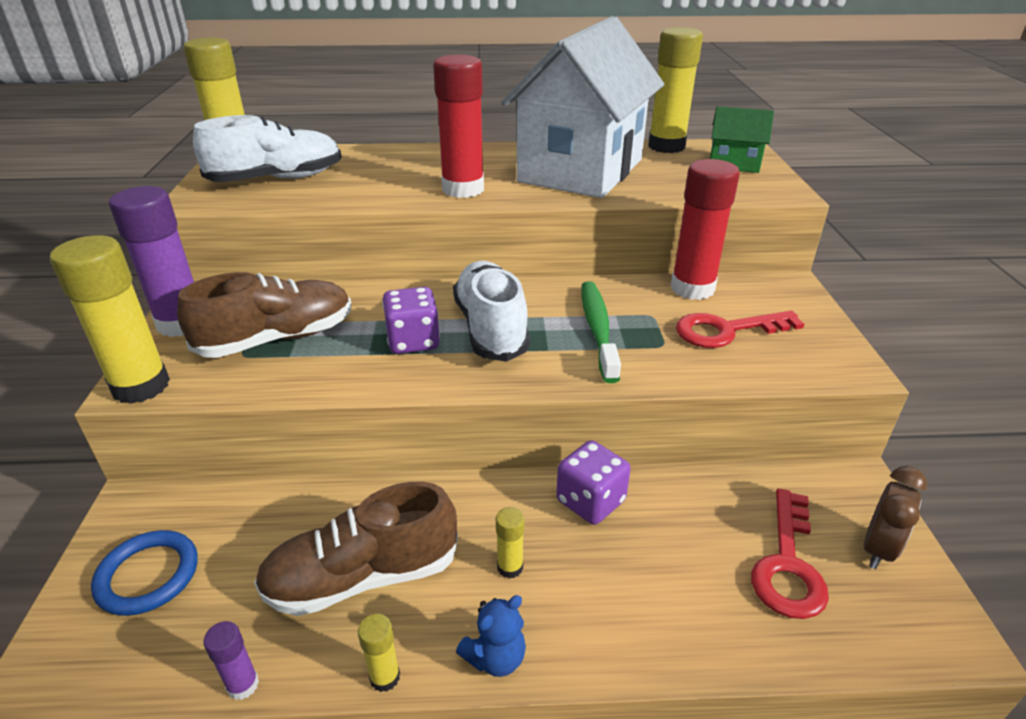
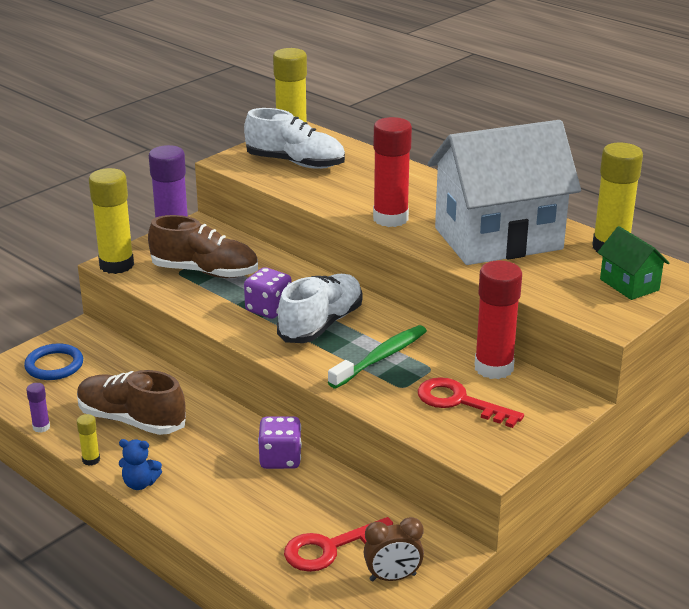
camera: 45 degrees right, 5 degrees down
yellow glue stick [496,507,525,578] -> none

